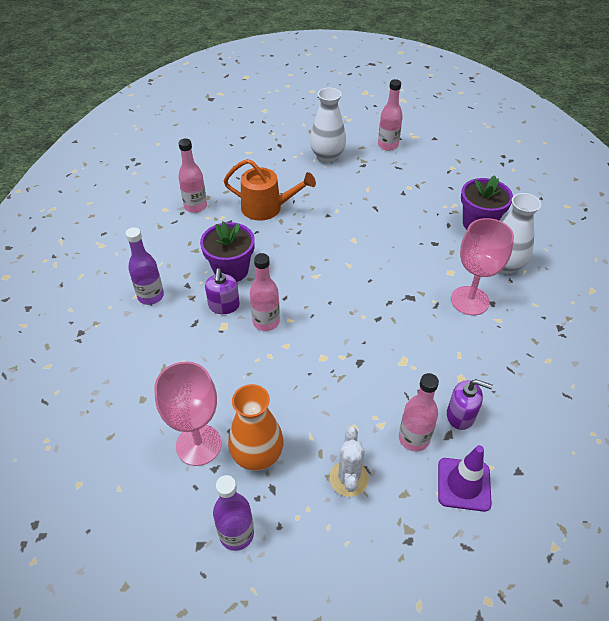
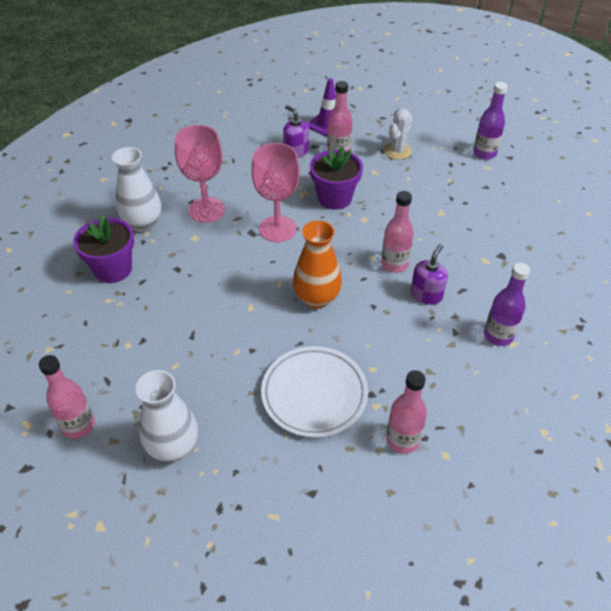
camera: 150 degrees left, 0 degrees up
pink goblet [154,361,222,466] -> pink goblet moved to [251,143,300,242]
purple flower pot [200,222,255,282] -> purple flower pot moved to [310,147,363,210]
orange watering can [223,159,316,221] -> white plate [261,346,368,438]
orange vase [228,384,284,471] -> orange vase moved to [293,220,342,309]

